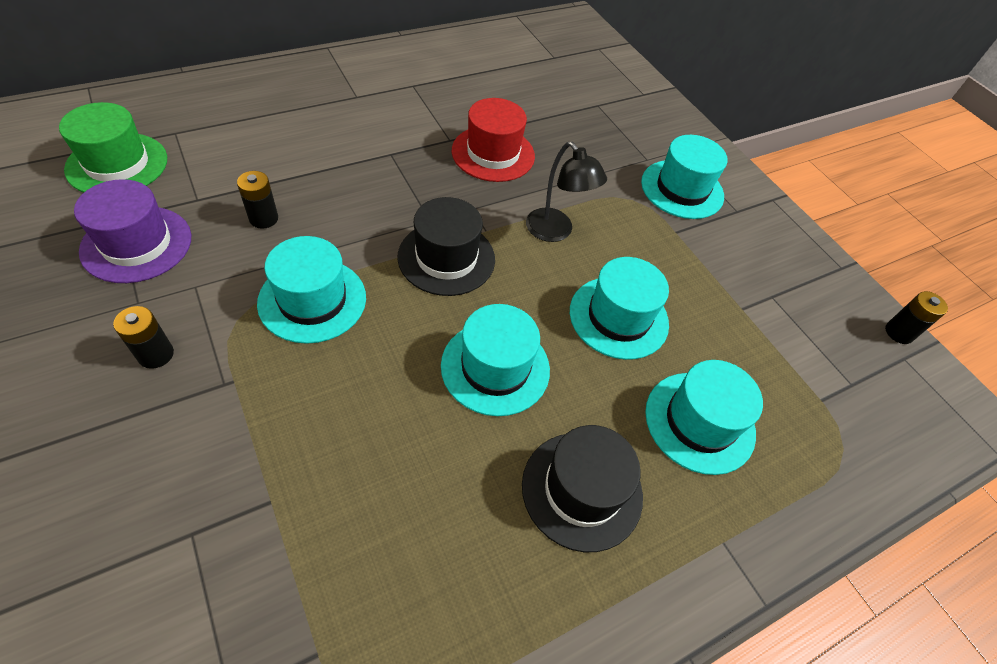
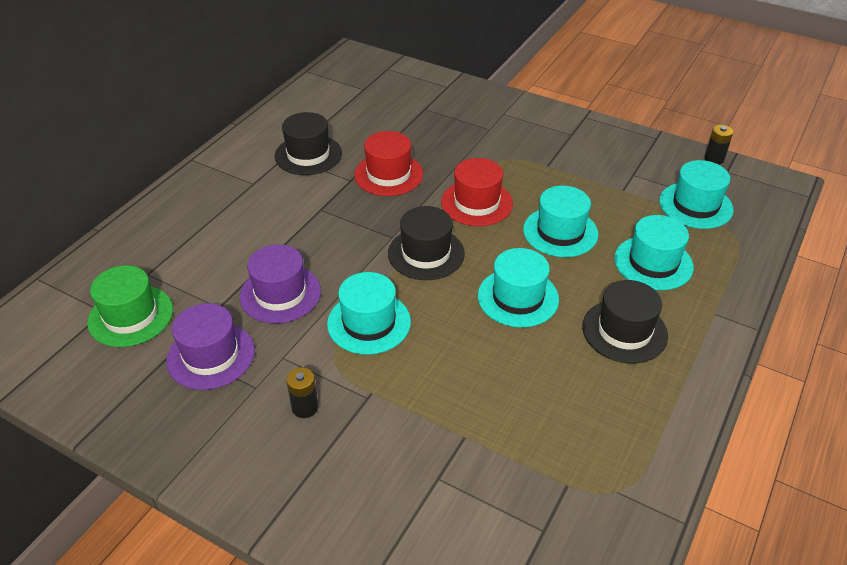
camera: 25 degrees left, 10 degrees down
black battery [237,171,278,229] -> purple hat [240,244,321,324]
black lamp [526,142,607,242] -> red hat [441,158,513,226]
turquoise hat [641,135,727,219] -> turquoise hat moved to [659,160,734,229]
none -> black hat [275,112,342,175]

